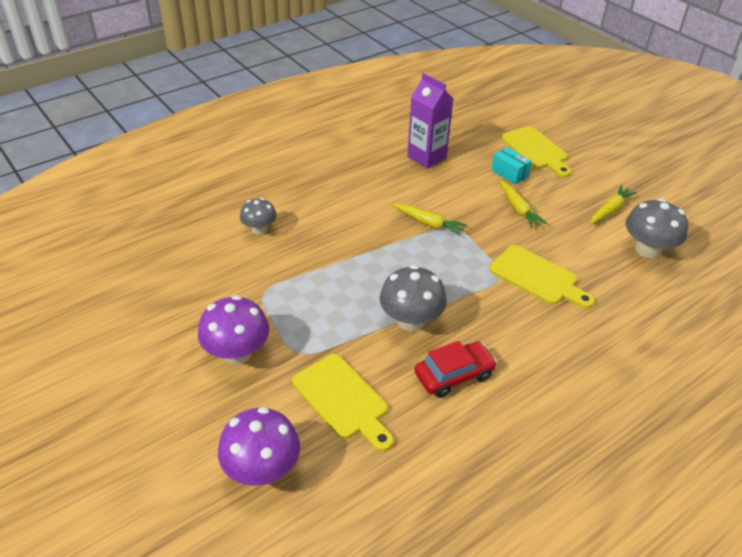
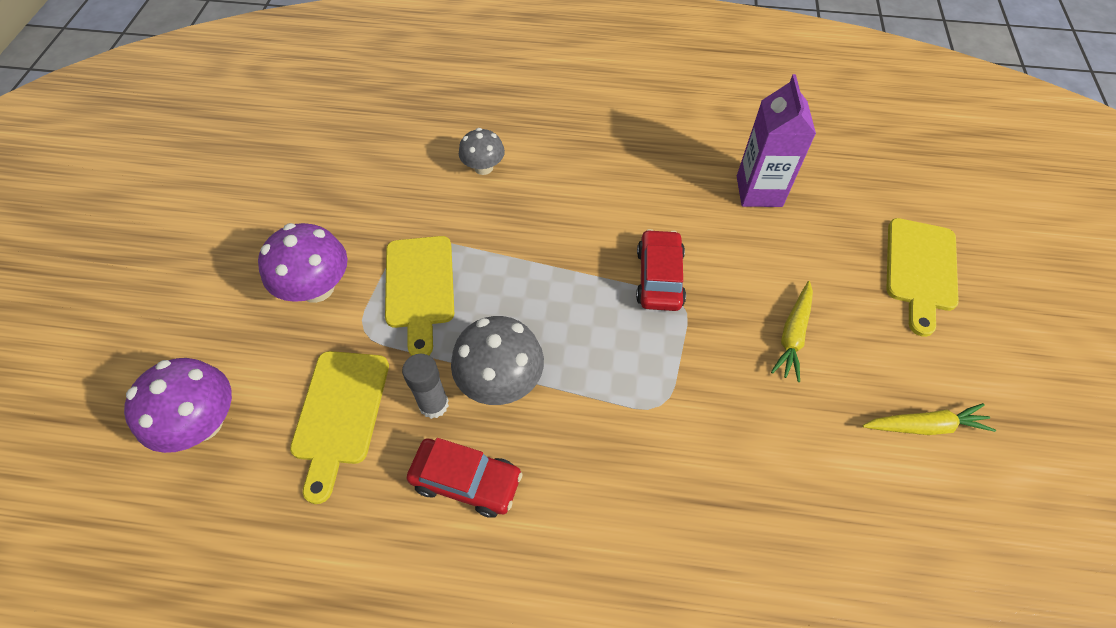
camera: 45 degrees right, 15 degrees up
yellow carrot [392,204,467,236] -> red car [636,229,686,311]
yellow cutting board [489,245,595,309] -> yellow cutting board moved to [385,236,454,356]
turquoise box [491,147,532,185] -> none
grey mushroom [625,199,688,258] -> none
none -> grey glue stick [402,354,449,419]

